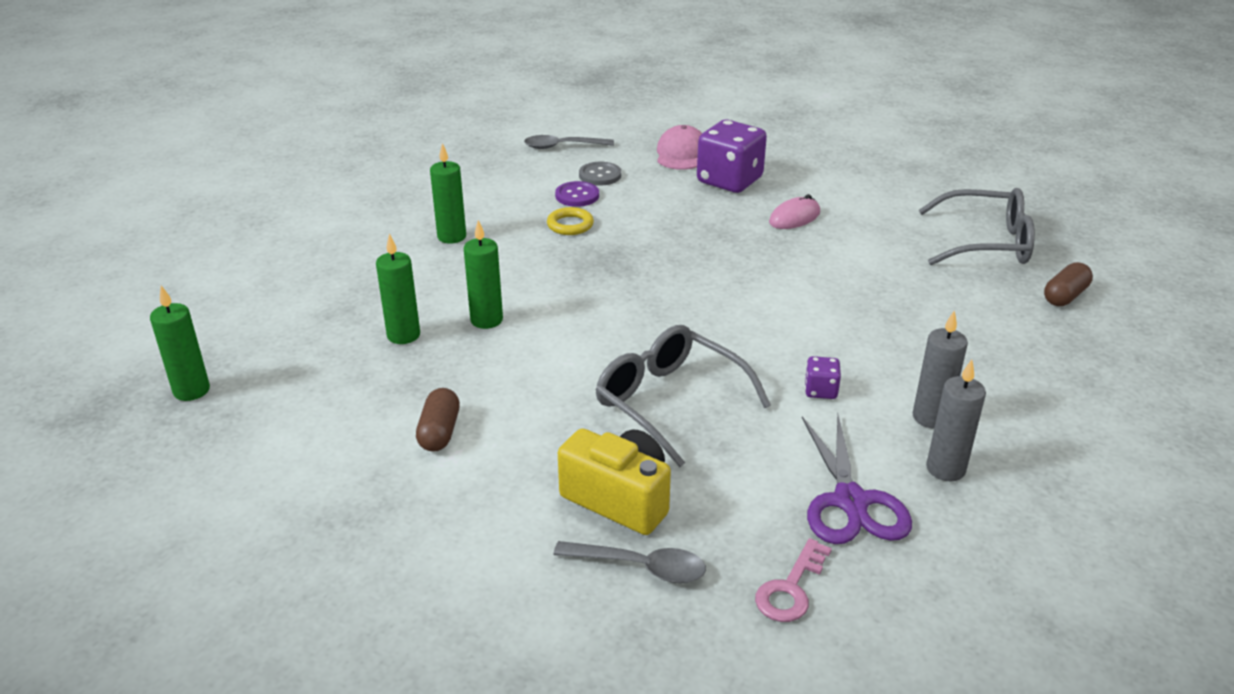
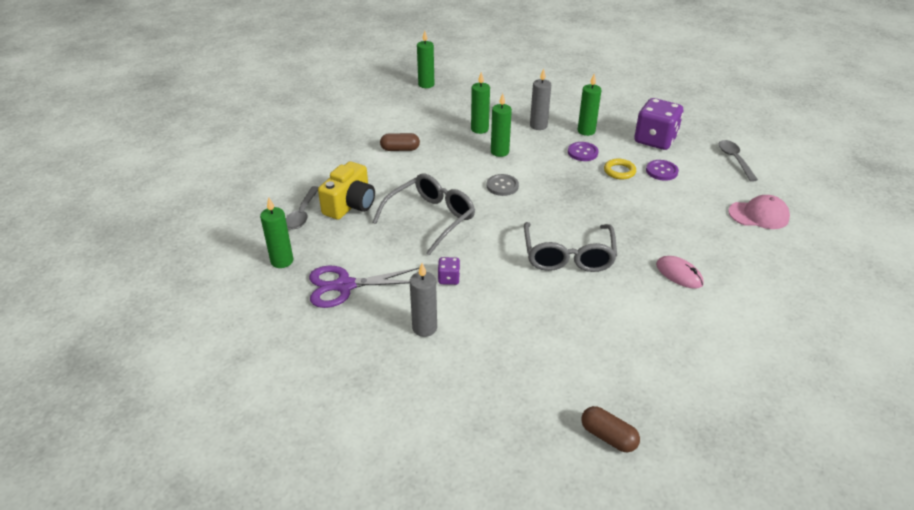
camera: 85 degrees right, 5 degrees up
grey button [579,162,621,186] -> grey button moved to [487,174,519,196]
purple dice [697,120,767,193] -> purple dice moved to [634,98,683,150]
pink key [755,538,832,622] -> green candle [260,197,293,268]
grey glasses [918,188,1035,265] -> grey glasses moved to [524,222,617,272]
grey candle [926,359,986,481] -> grey candle moved to [530,68,551,130]
none -> purple button [568,142,598,161]

